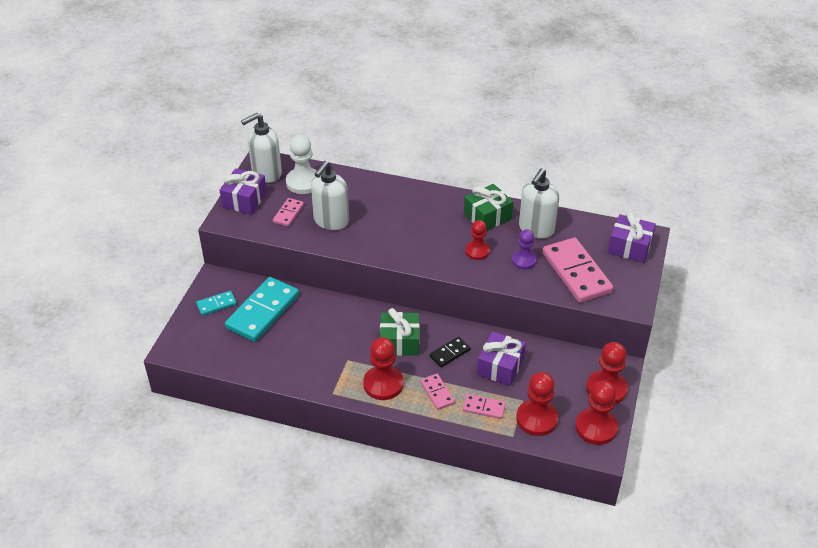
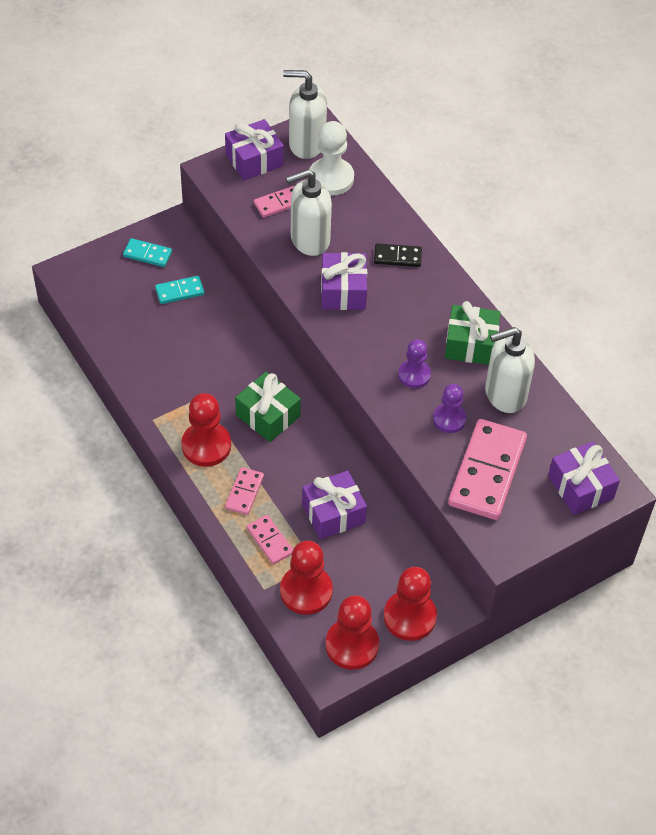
camera: 40 degrees right, 10 degrees up
turquoise domino [225,277,299,342] -> turquoise domino [155,276,204,304], size x0.49
black domino [429,337,470,367] -> black domino moved to [374,243,422,267]
red pawn [465,220,490,260] -> purple pawn [398,339,431,388]
none -> purple gift [321,252,367,310]

